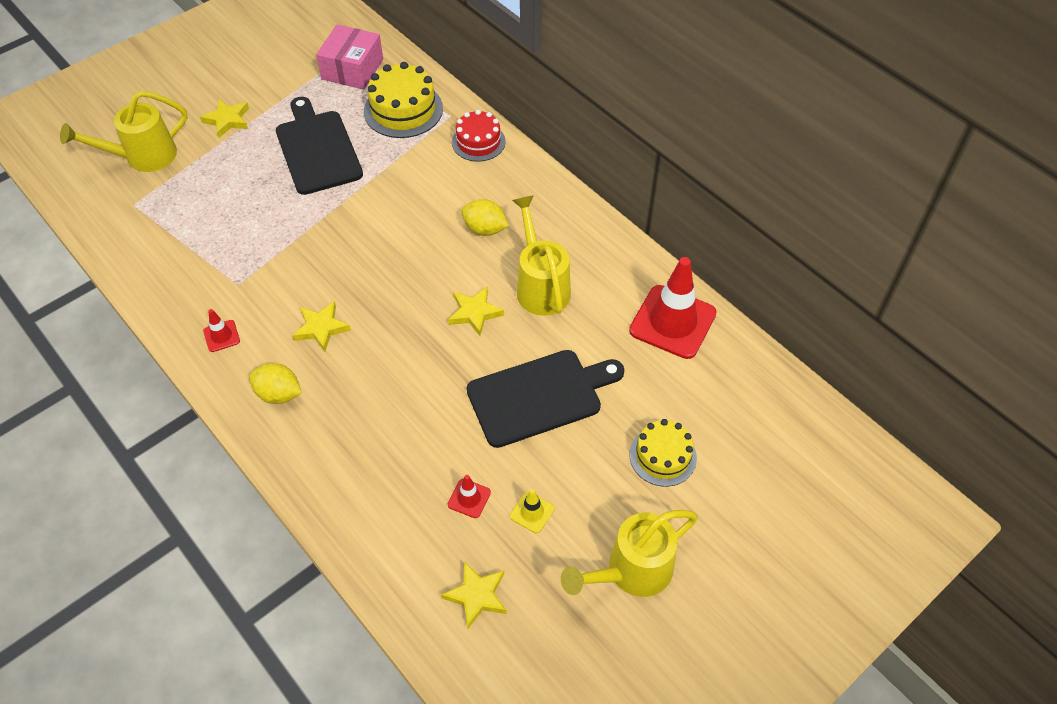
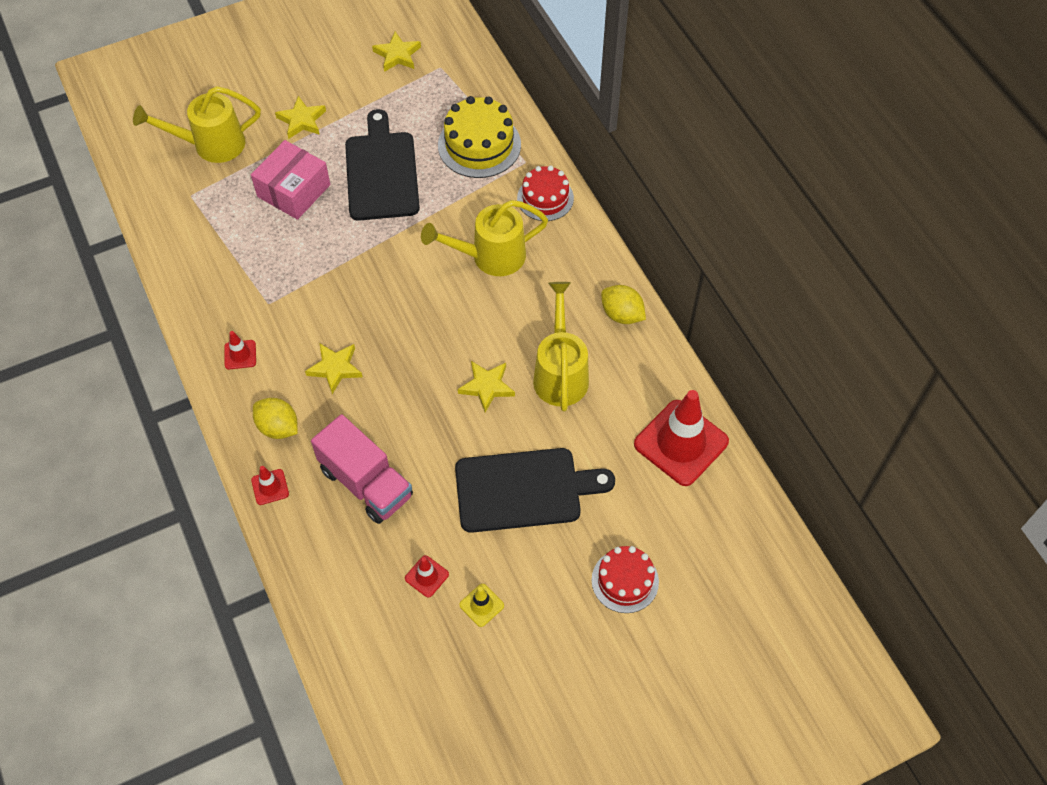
camera: 15 degrees right, 5 degrees up
pink box [316,25,383,89] -> pink box moved to [251,140,330,220]
yellow star [441,561,507,629] -> yellow star moved to [372,32,421,72]
yellow lemon [461,199,509,236] -> yellow lemon moved to [601,285,646,324]
yellow watering can [561,510,698,597] -> yellow watering can moved to [421,200,548,276]
yellow cake [630,419,697,487] -> red cake [592,546,659,613]
none -> red traffic cone [251,466,289,505]
none -> pink truck [311,414,413,524]

